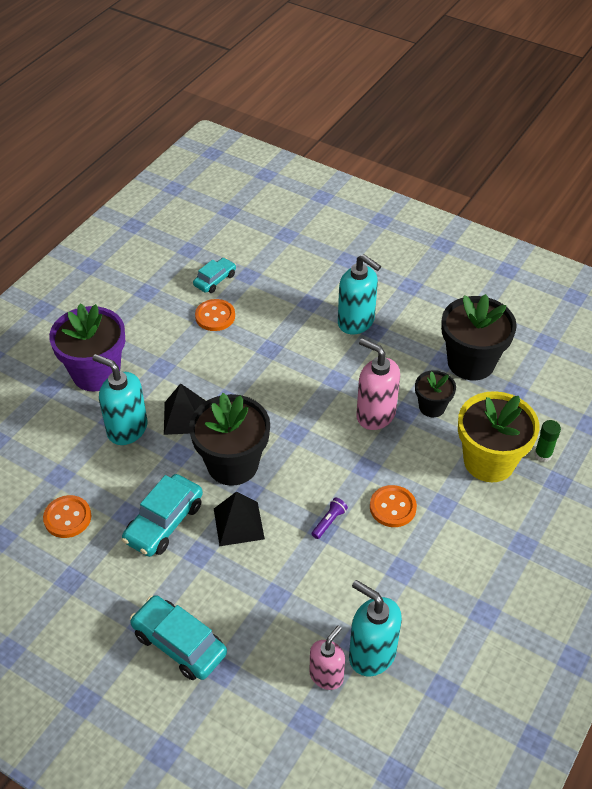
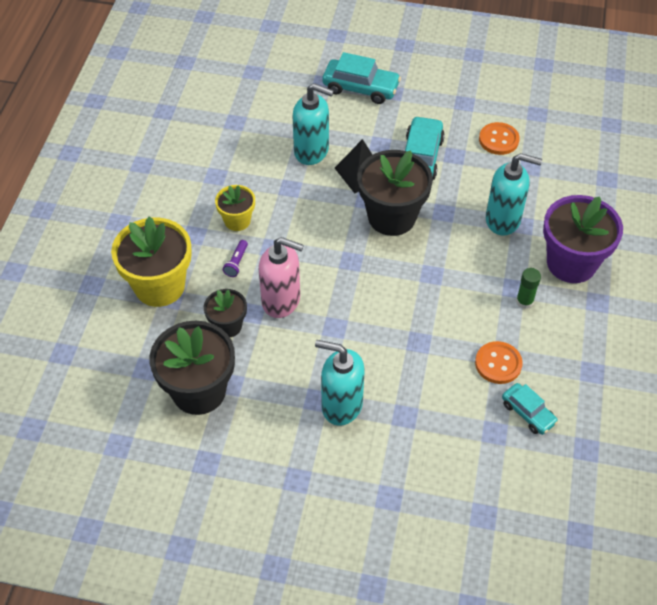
camera: 160 degrees right, 5 degrees up
black pyramid [164,383,206,435] -> none
turquoise car [193,258,236,293] -> turquoise car turned 60 degrees counterclockwise [502,383,558,435]
pink soap dispenser [310,626,345,690] -> none
purple flashlight [312,498,348,539] -> purple flashlight moved to [223,240,248,277]
turquoise soap dispenser [349,580,402,676] -> turquoise soap dispenser moved to [293,83,334,165]
orange button [370,485,417,527] -> yellow flower pot [215,185,255,231]
green glue stick [534,420,561,462] -> green glue stick moved to [516,268,541,309]

